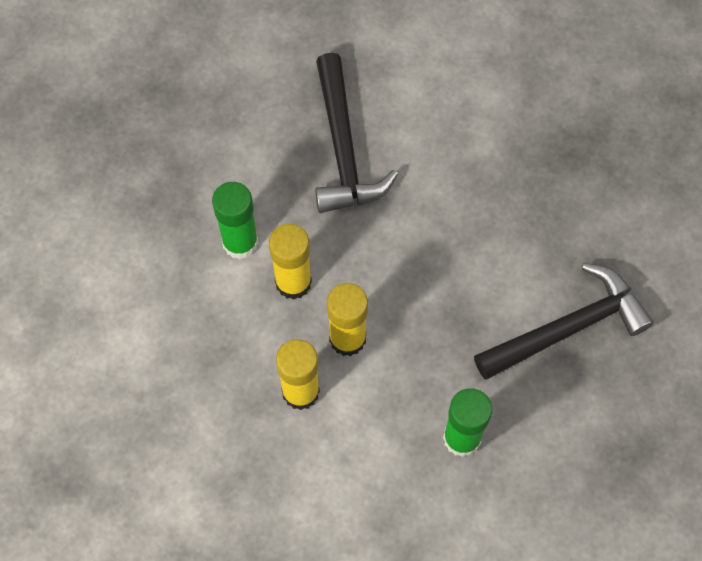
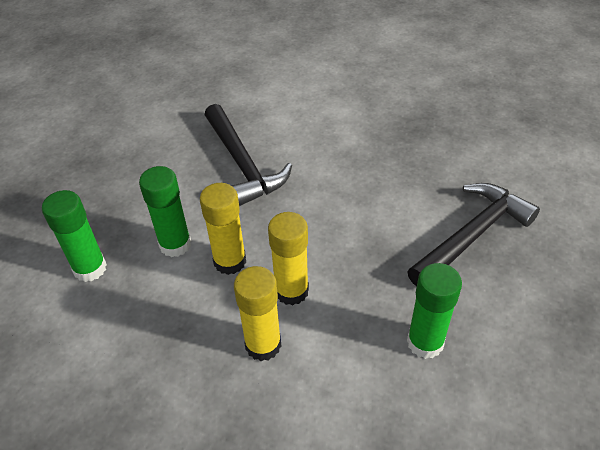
camera: 15 degrees left, 20 degrees down
none -> green glue stick [42,190,107,282]

